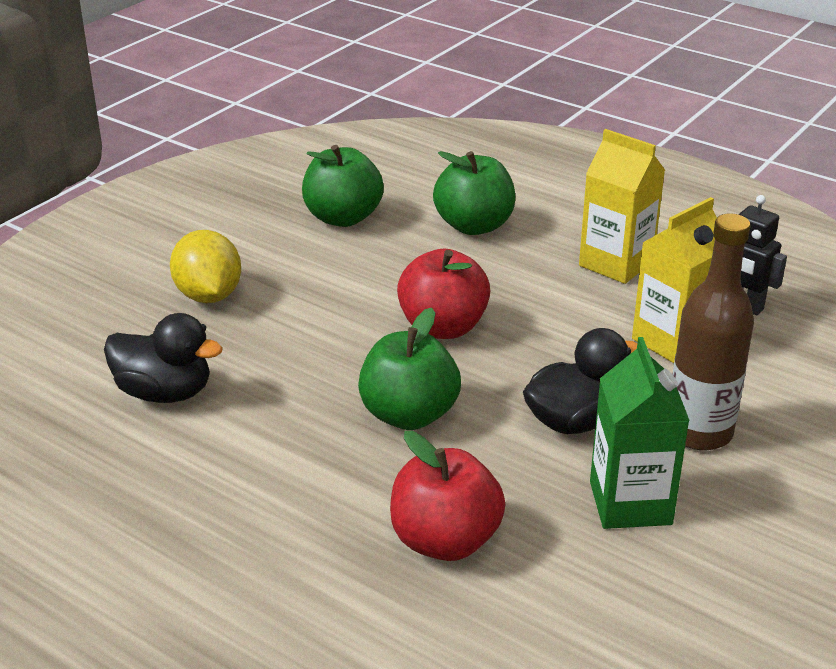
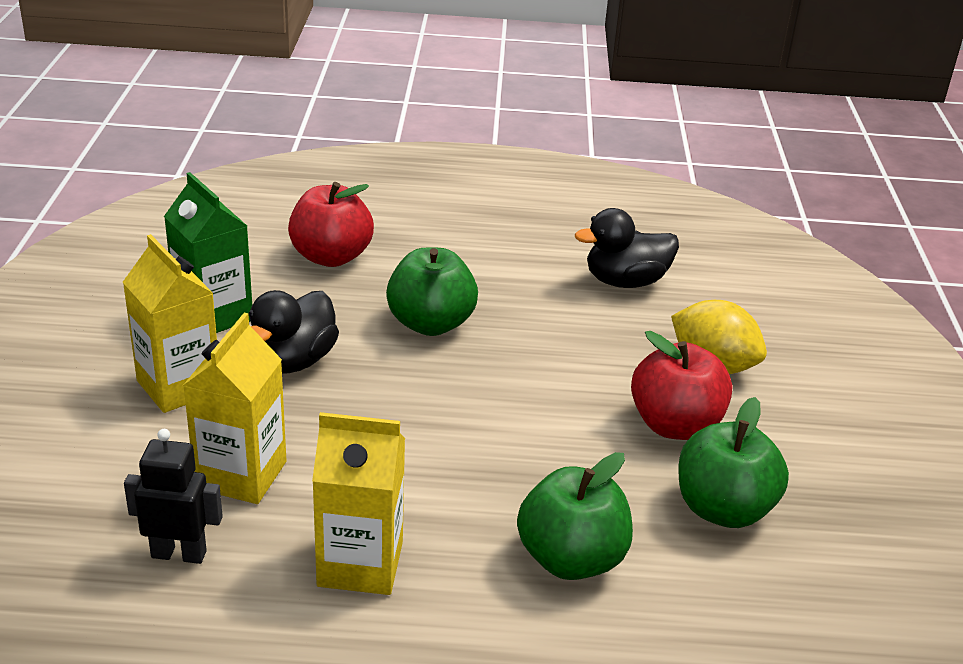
camera: 145 degrees right, 0 degrees up
red apple [397,248,490,339] -> red apple moved to [631,331,732,440]
brown bottle [673,213,754,450] -> yellow carton [123,234,217,413]

